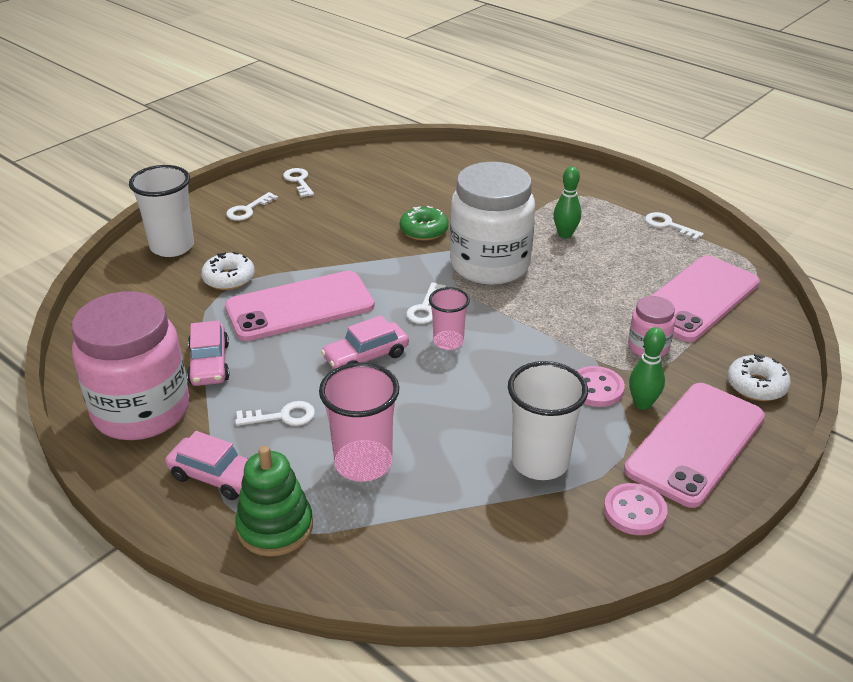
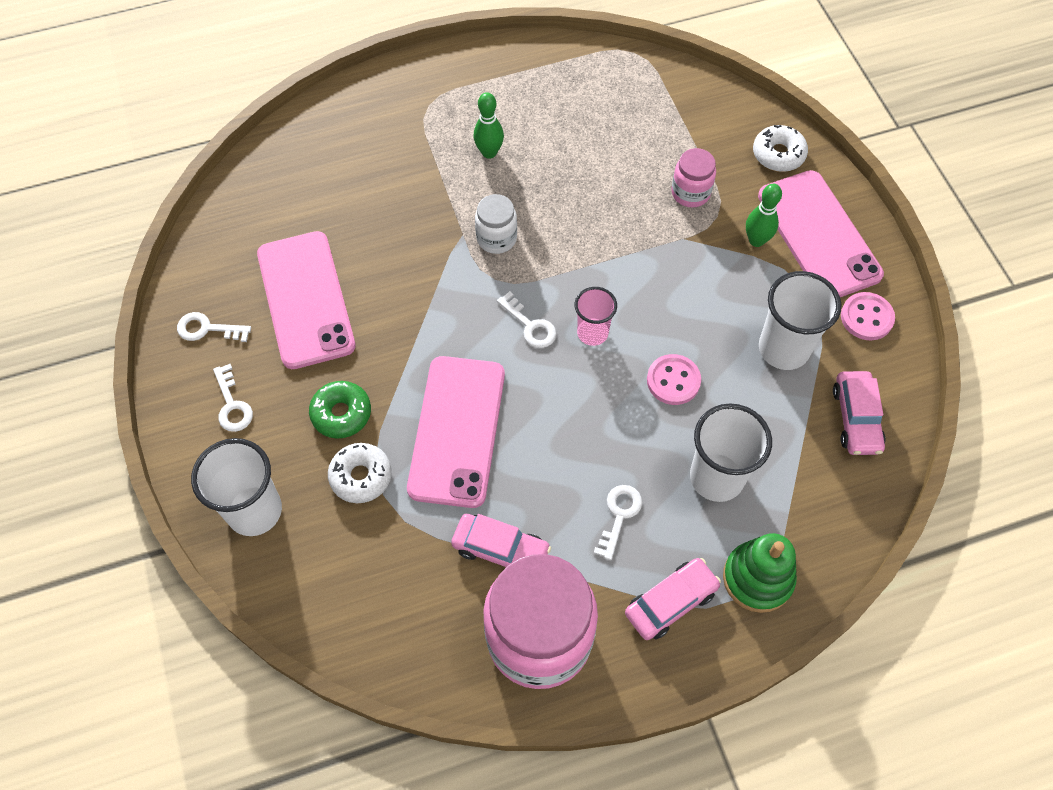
camera: 60 degrees left, 25 degrees up
pink cup [319,362,400,482] -> white cup [690,403,772,502]
pink car [321,315,409,369] -> pink car moved to [833,371,886,455]
green donut [400,206,449,241] -> green donut moved to [309,381,371,438]
white jar [450,162,535,285] -> white jar [475,194,517,254], size x0.46
pink button [577,366,625,407] -> pink button moved to [647,354,701,405]
white key [645,212,704,241] -> none
pink phone [651,255,760,342] -> pink phone moved to [257,231,356,369]

